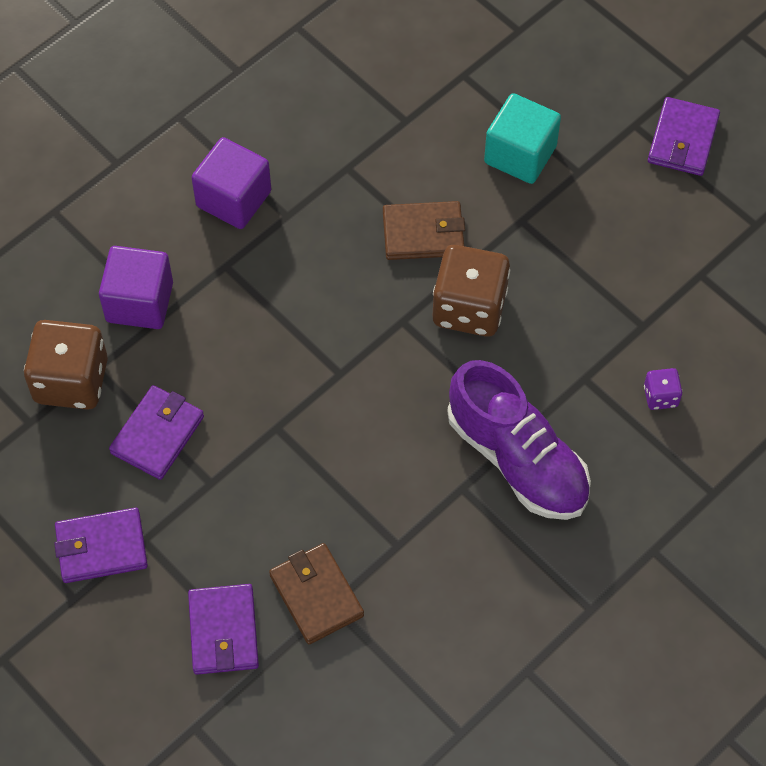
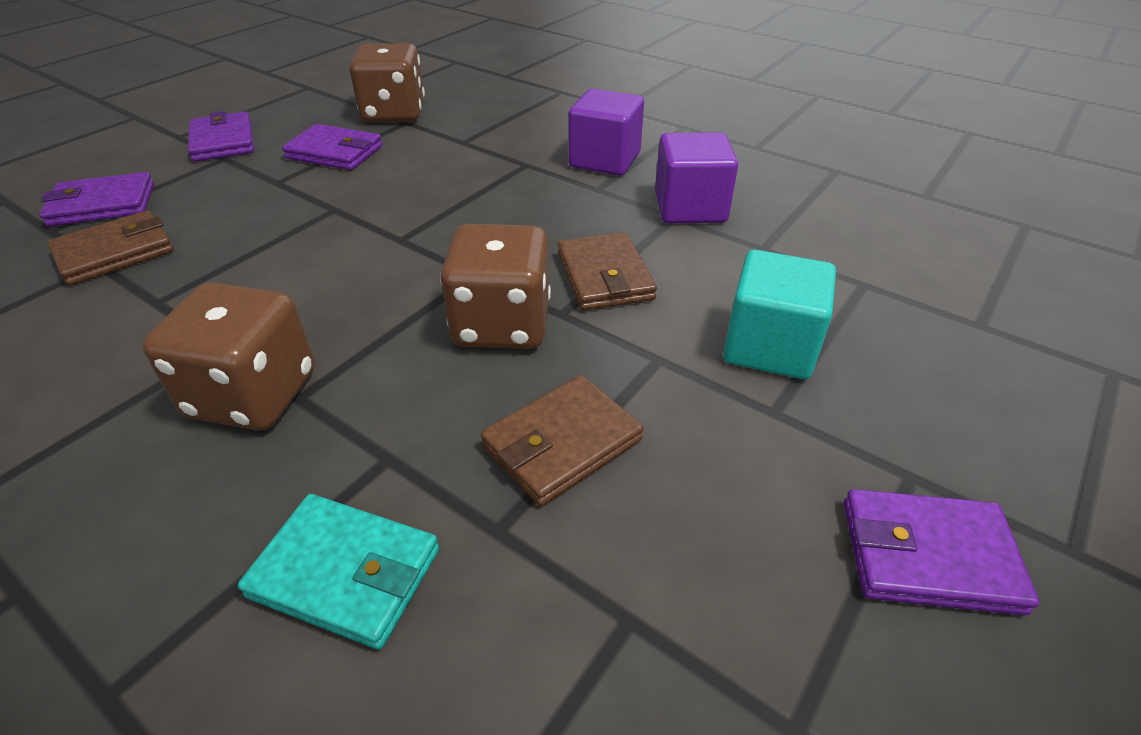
camera: 80 degrees right, 20 degrees down
purple cube [99,246,173,329] -> purple cube moved to [655,132,738,223]
purple shoe [447,360,591,520] -> brown dice [142,282,315,430]
purple dice [644,368,682,410] -> turquoise wallet [238,494,439,650]
none -> brown wallet [481,375,644,506]

